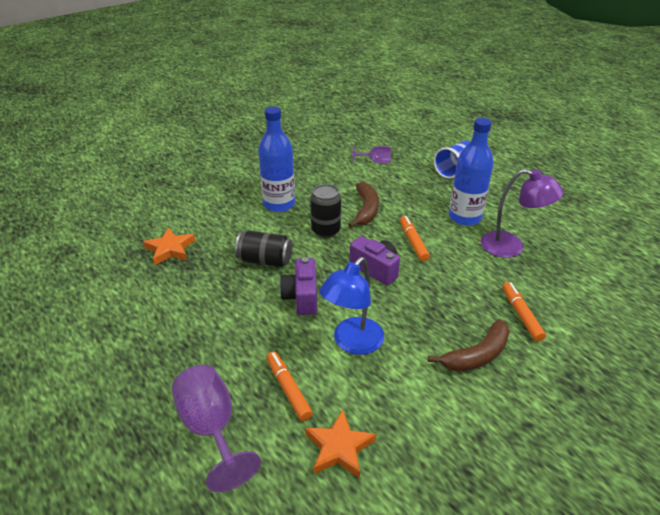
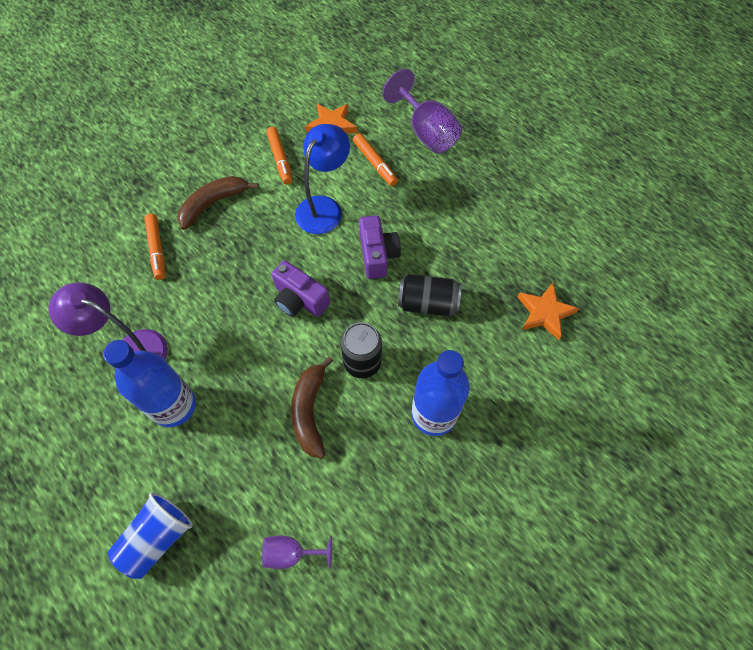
camera: 175 degrees right, 25 degrees up
orange marker [400,216,430,261] -> orange marker moved to [266,127,293,185]

